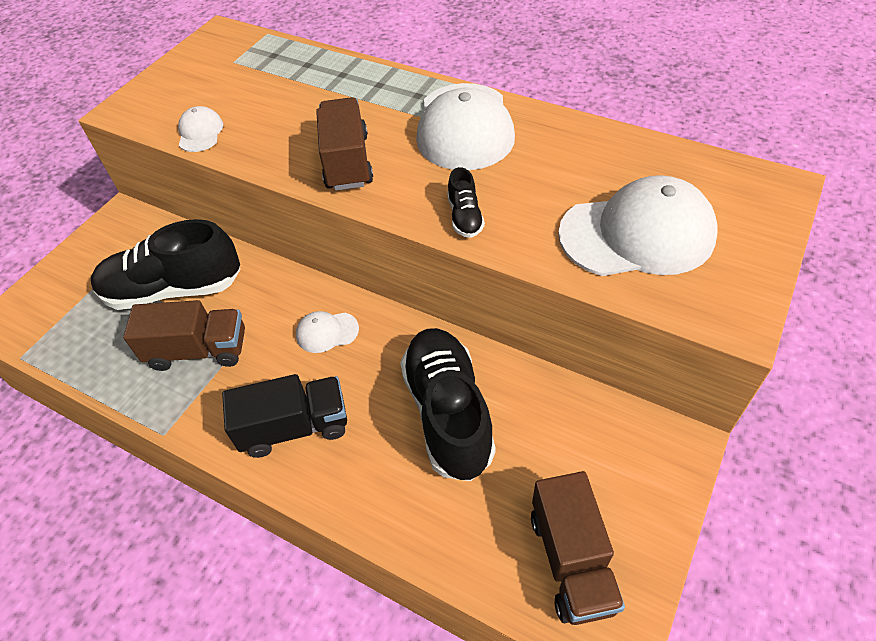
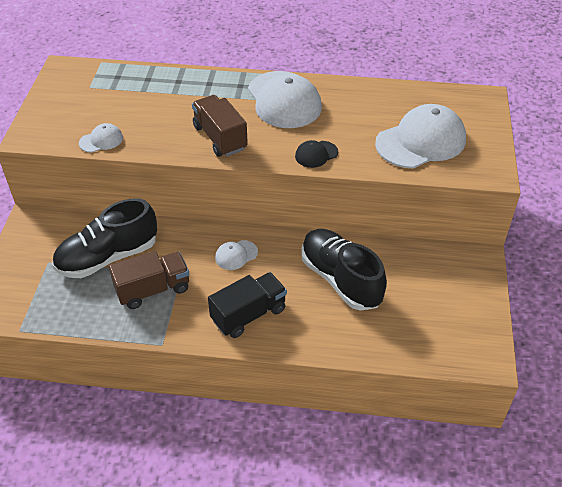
camera: 25 degrees left, 5 degrees down
white cap [178,106,223,152] -> white cap turned 90 degrees clockwise [79,123,123,153]
black shoe [447,167,485,238] -> black cap [295,140,338,168]
brown truck [531,471,625,625] -> none

